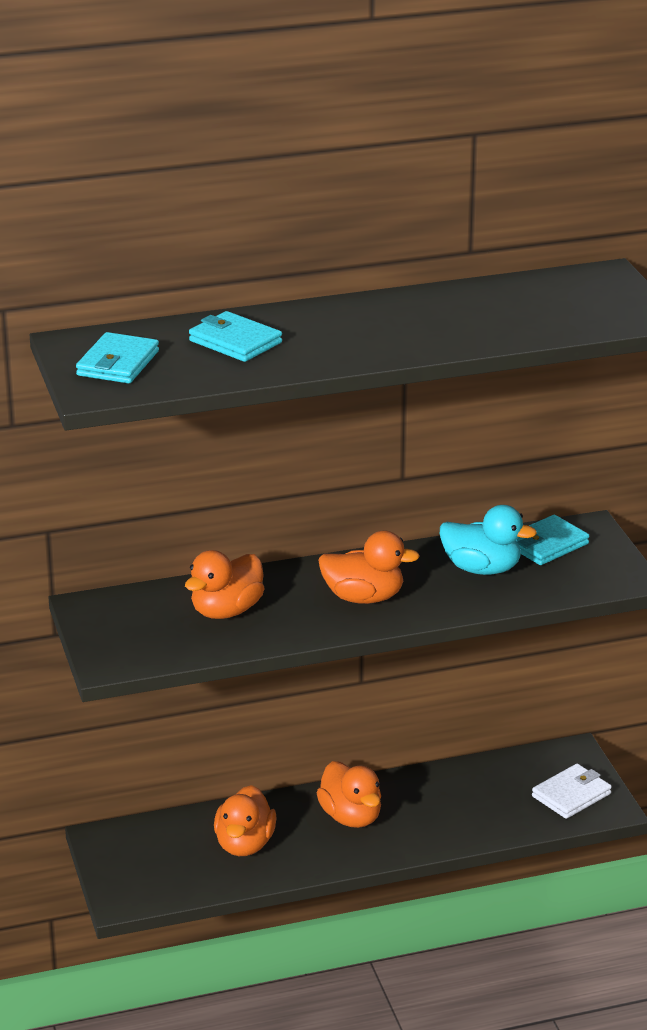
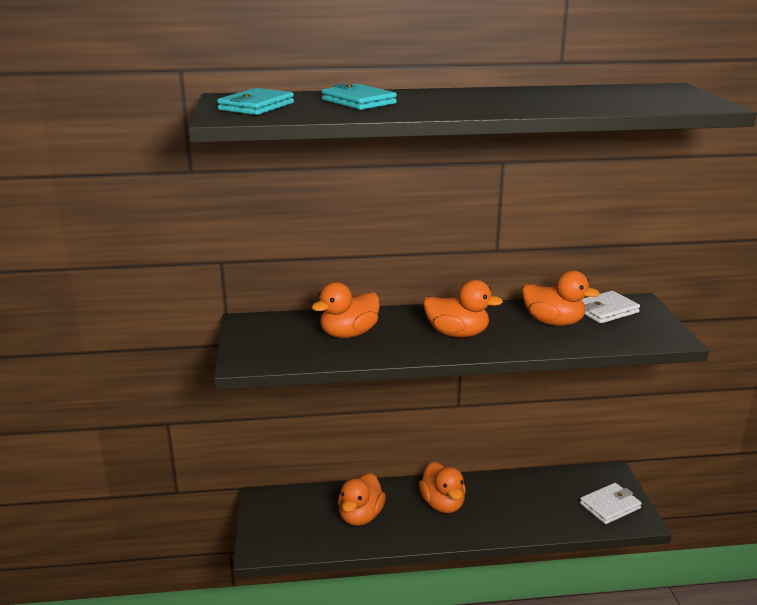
camera: 10 degrees right, 5 degrees down
turquoise duck [440,505,537,575] -> orange duck [522,270,600,326]
turquoise wallet [516,515,589,565] -> white wallet [582,291,640,324]

